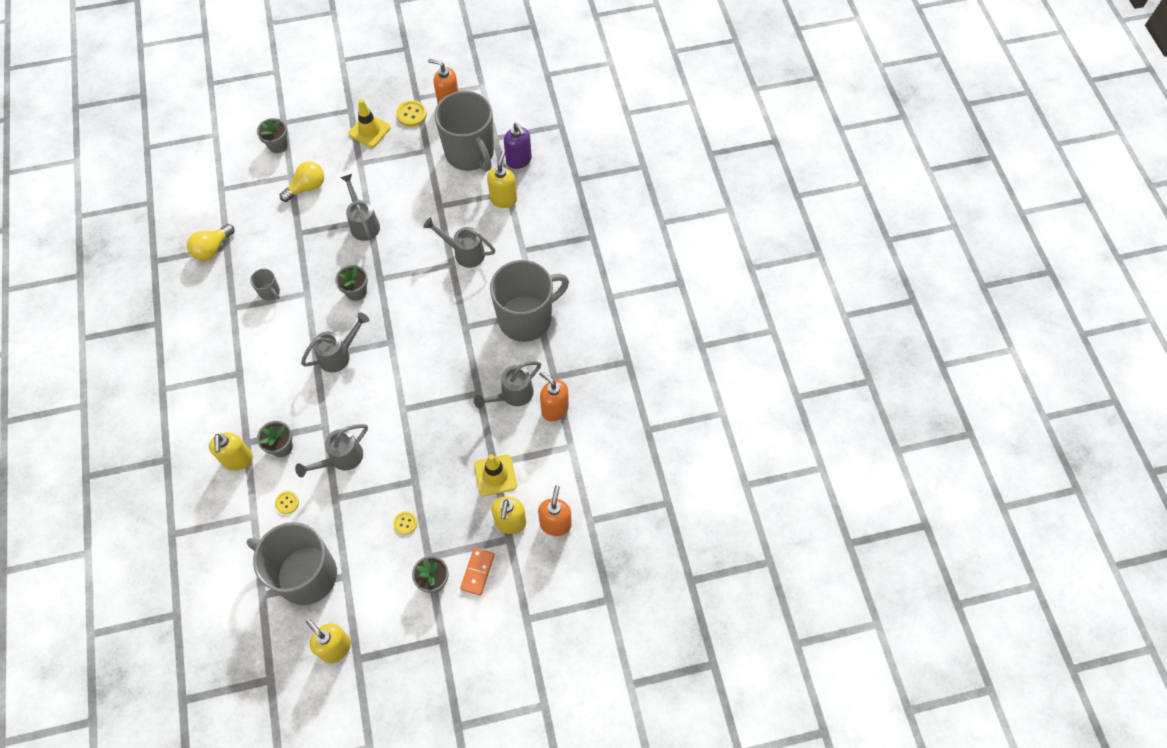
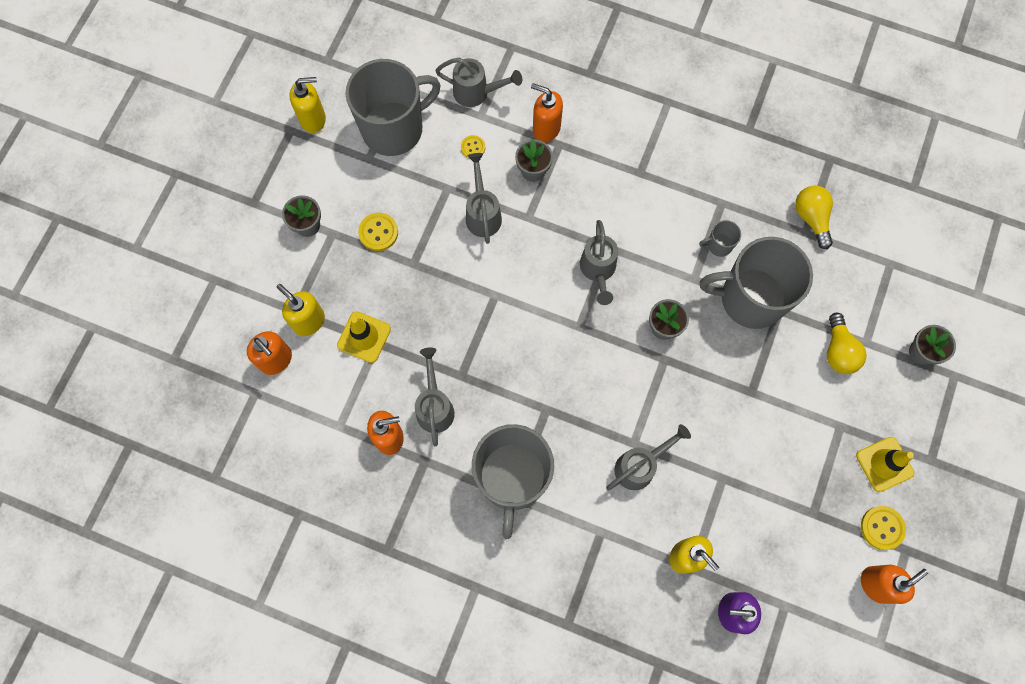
camera: 125 degrees right, 10 degrees up
yellow soap dispenser [209,432,253,471] -> orange soap dispenser [531,83,563,143]
grey watering can [340,174,380,241] -> grey watering can moved to [435,58,522,107]
yellow button [394,511,417,535] -> yellow button [358,213,398,251], size x1.56
grey mug [434,91,494,171] -> grey mug moved to [700,237,813,329]
orange domino [460,548,495,596] -> none

